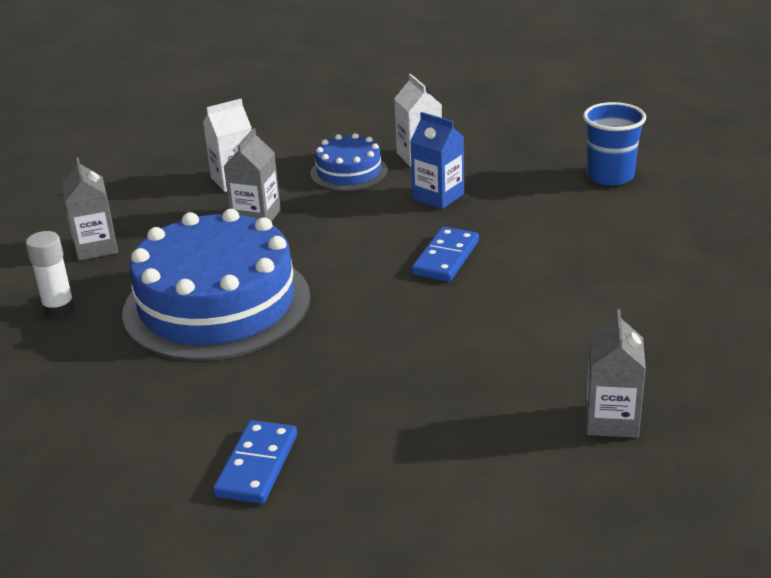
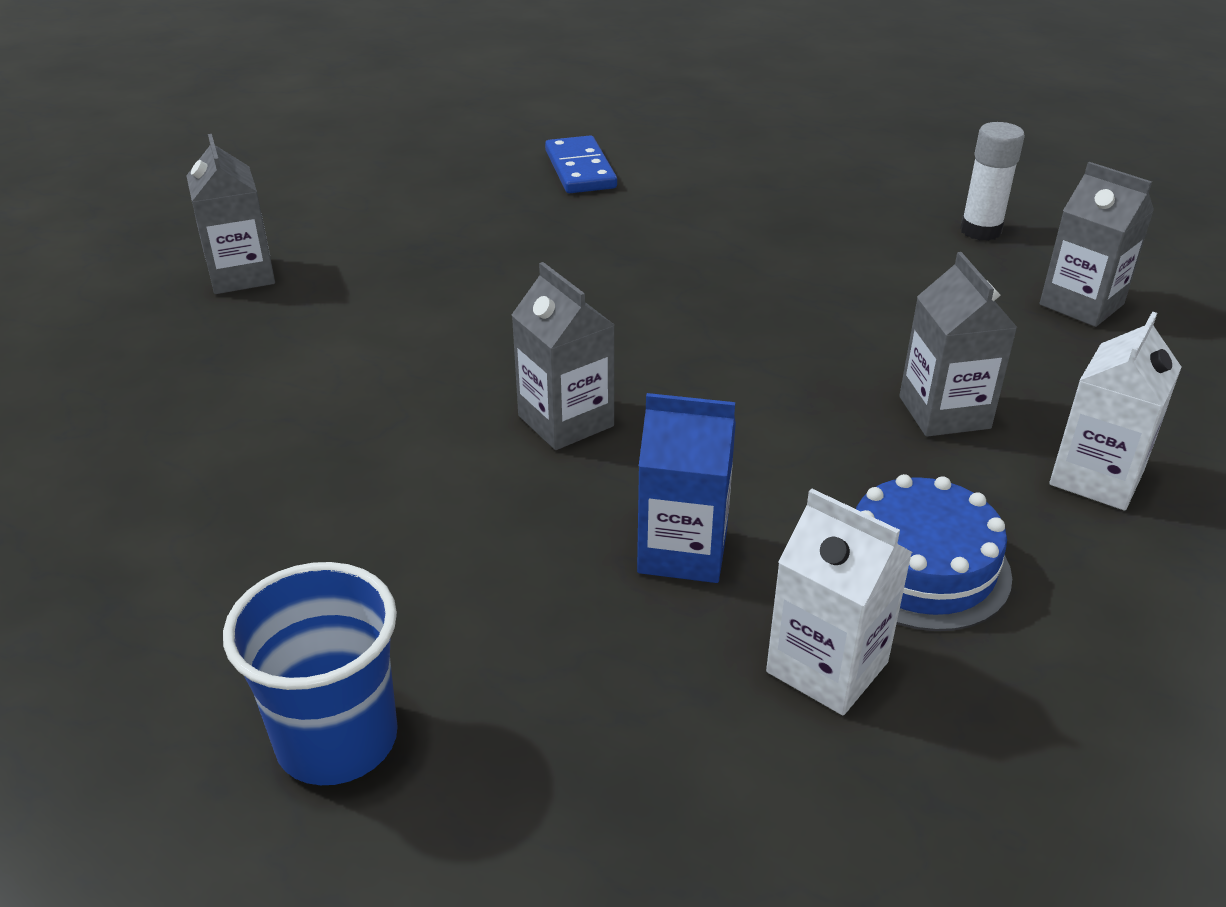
camera: 150 degrees right, 5 degrees up
blue cake [122,209,311,361] -> none
blue domino [412,227,479,282] -> grey carton [512,262,614,450]

